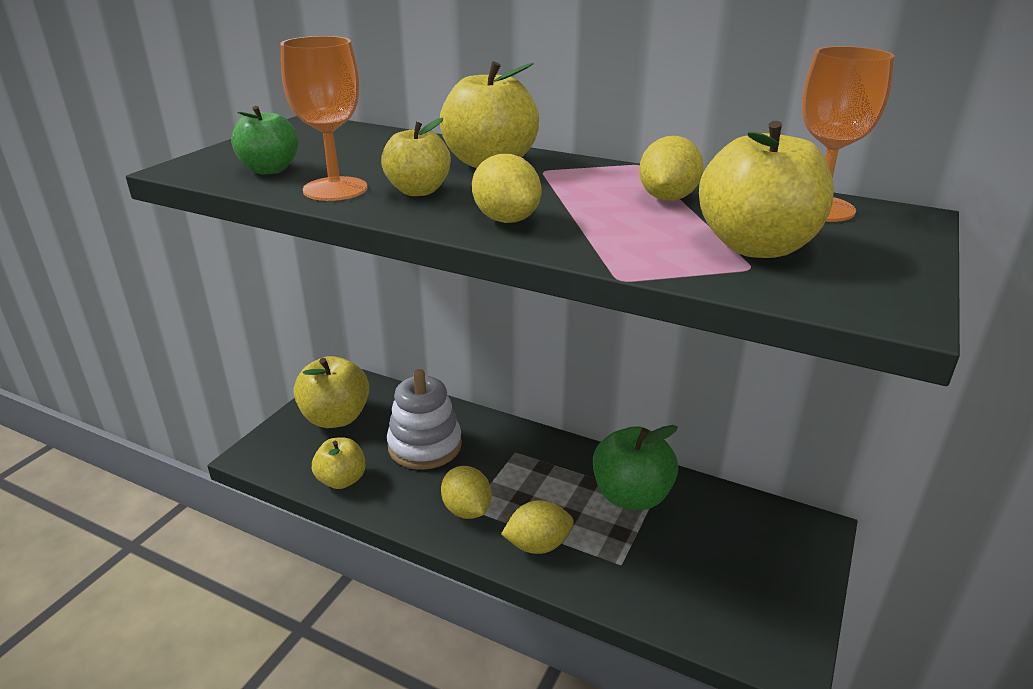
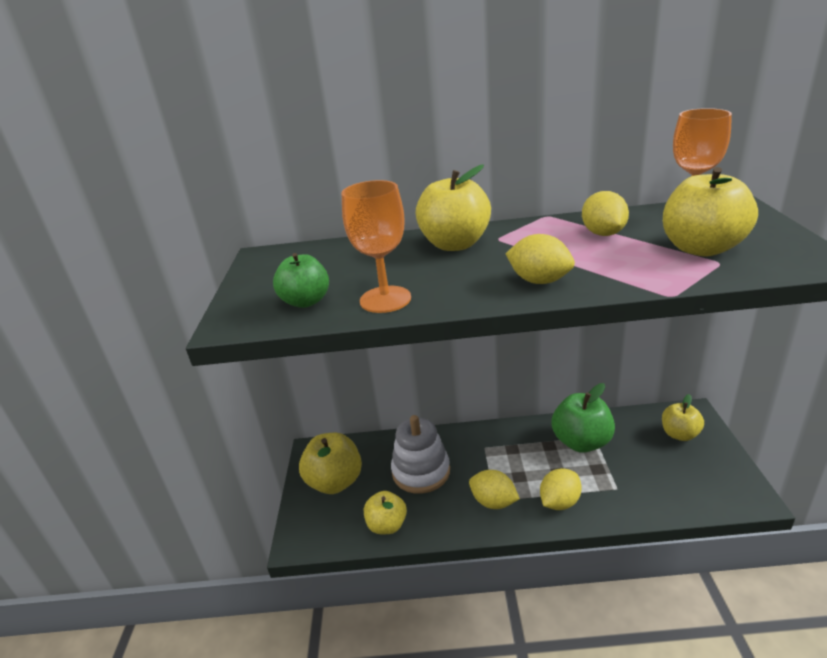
camera: 25 degrees left, 0 degrees up
yellow apple [381,118,451,196] -> yellow apple moved to [662,394,704,441]

